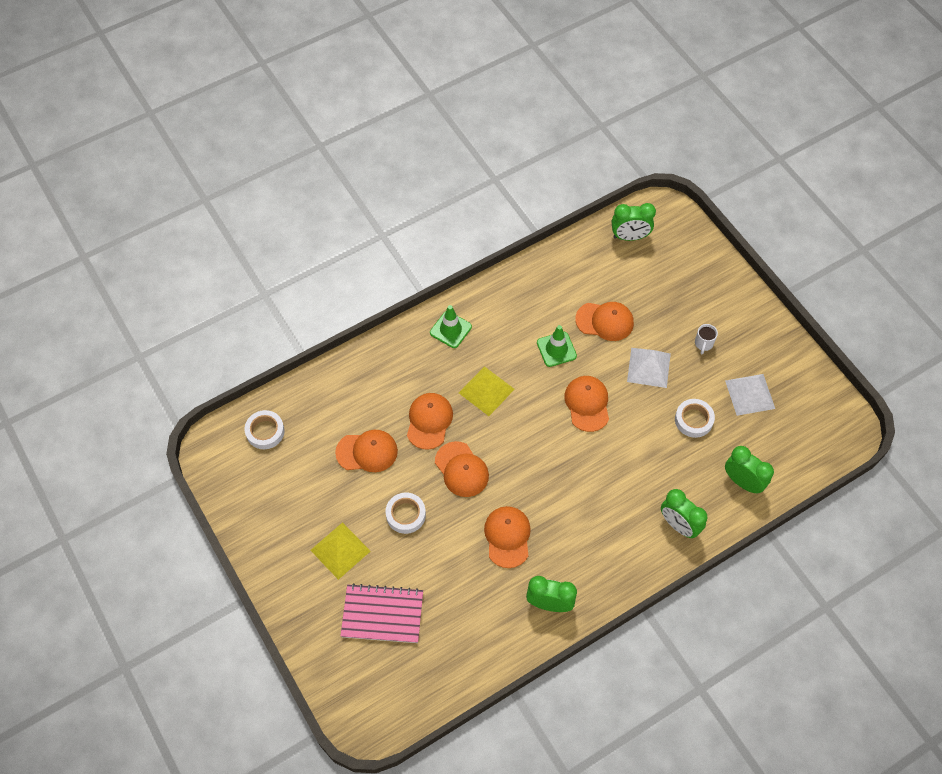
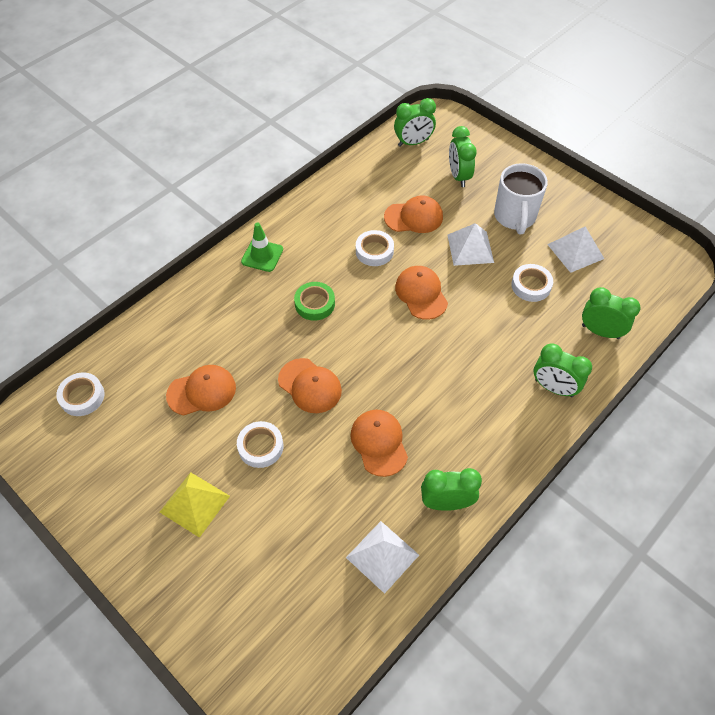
camera: 15 degrees left, 5 degrees down
pink notebook [340,583,423,643] -> none
orange cap [407,393,453,450] -> none
yellow pyramid [459,366,515,416] -> green tape [294,282,335,321]
green traffic cone [537,325,577,367] -> white tape [356,230,394,266]
white mug [695,324,718,354] -> white mug [494,163,548,234], size x2.25
none -> white pyramid [346,521,419,594]
none -> green clock [449,126,477,187]

